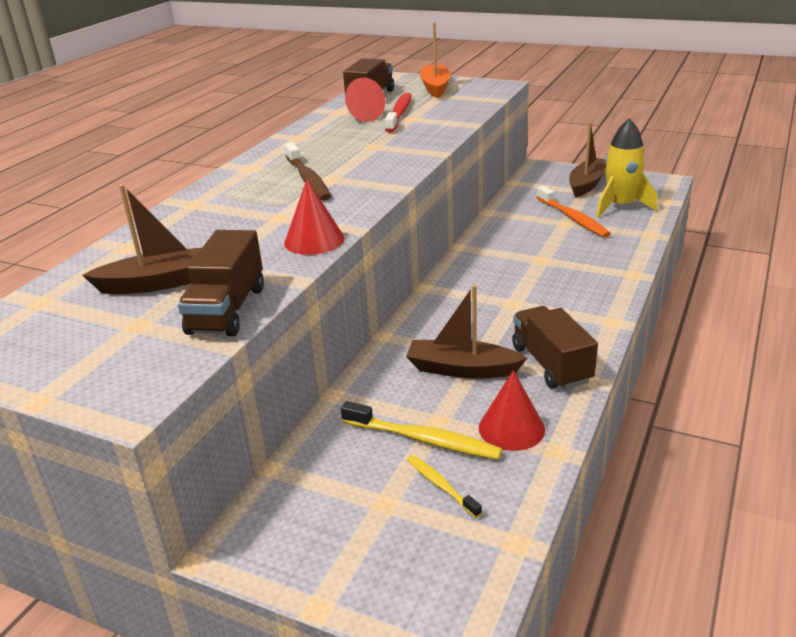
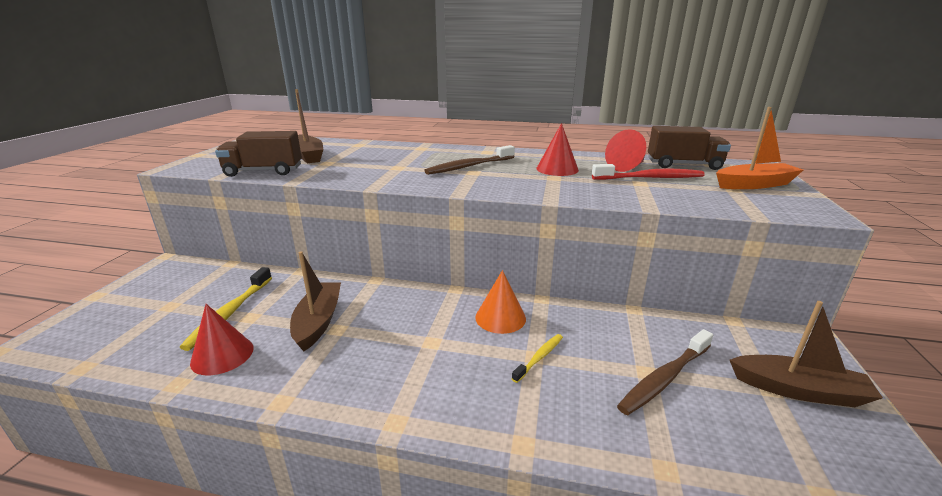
camera: 75 degrees right, 5 degrees down
red cone [284,179,345,255] -> red cone moved to [536,123,579,176]
yellow toothbrush [407,455,482,518] -> yellow toothbrush moved to [512,334,563,383]
brown truck [512,306,598,389] -> none
orange toothbrush [536,186,611,238] -> brown toothbrush [617,329,713,415]
yellow rocket [596,118,657,218] -> none
none -> orange cone [475,270,526,334]

